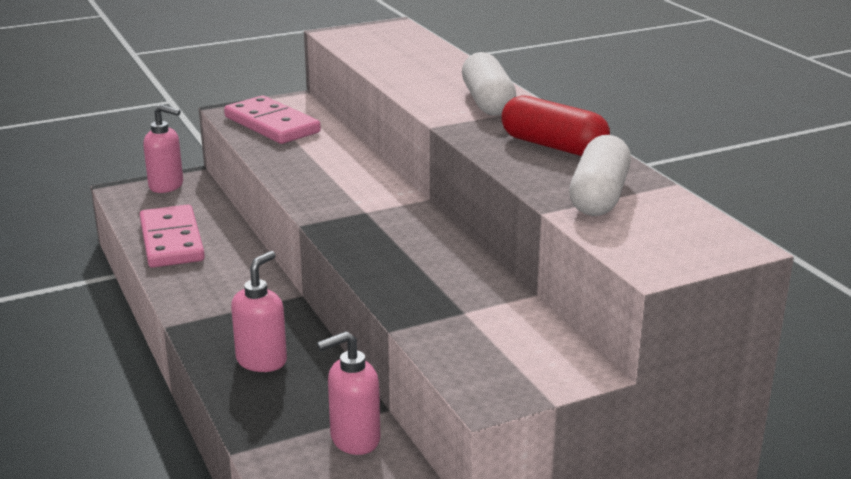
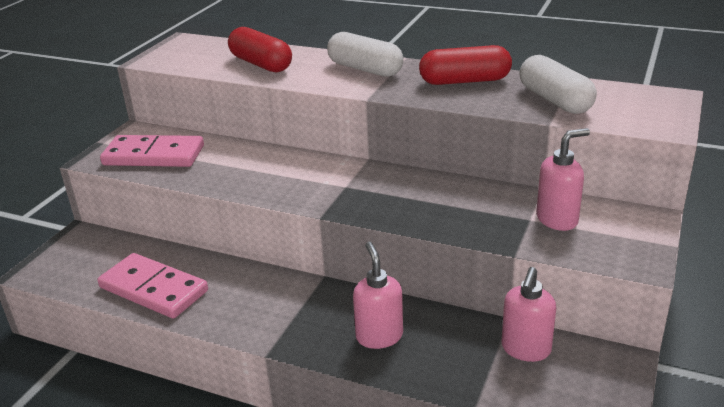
camera: 40 degrees left, 5 degrees up
pink soap dispenser [143,105,183,193] -> pink soap dispenser moved to [536,128,590,231]
none -> red capsule [228,27,292,72]

